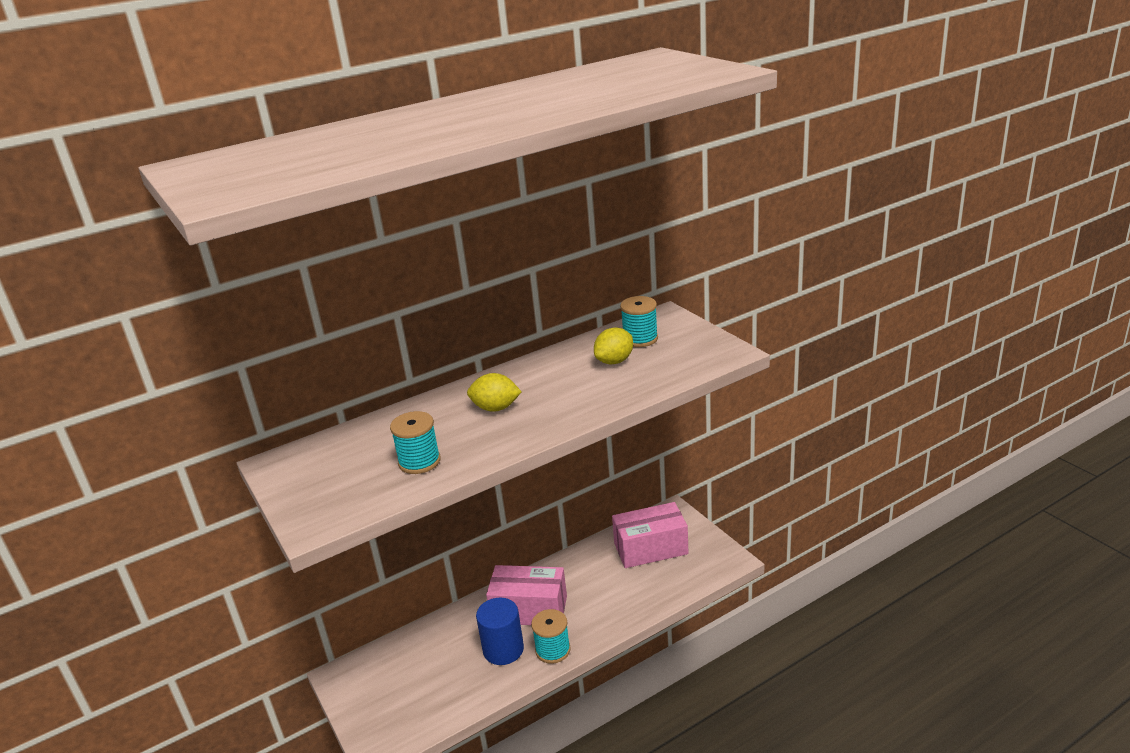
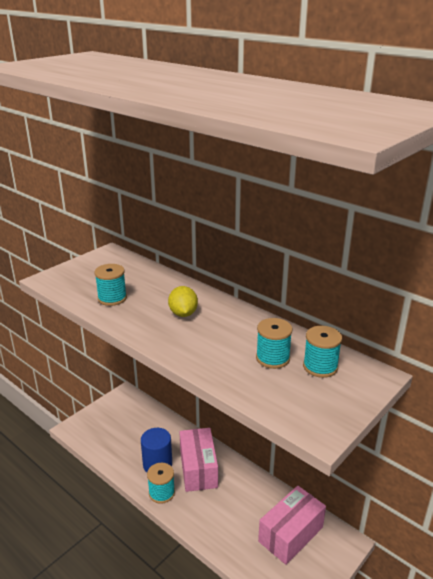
camera: 70 degrees right, 0 degrees up
yellow lemon [594,327,633,364] -> turquoise spool [256,318,293,369]
pink box [612,502,689,568] -> pink box turned 75 degrees clockwise [258,486,326,565]

